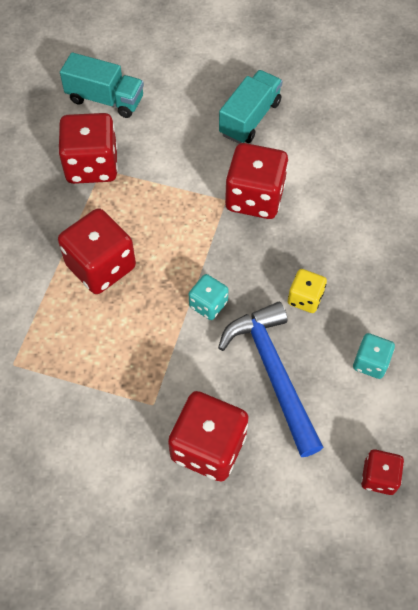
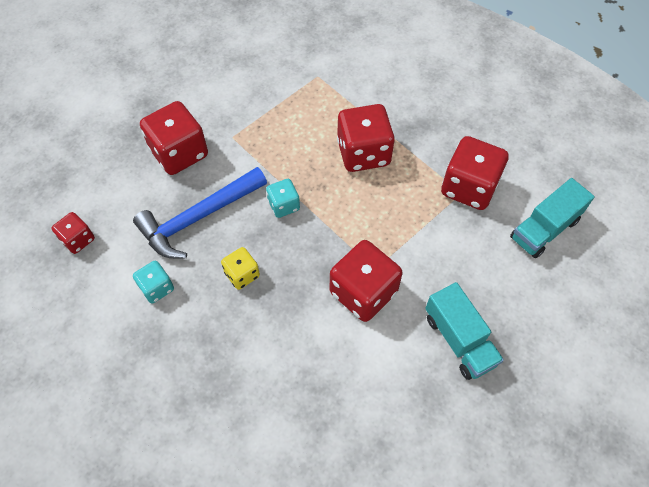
camera: 120 degrees right, 0 degrees up
blue hammer [218,301,324,457] -> blue hammer turned 135 degrees clockwise [133,167,267,258]

